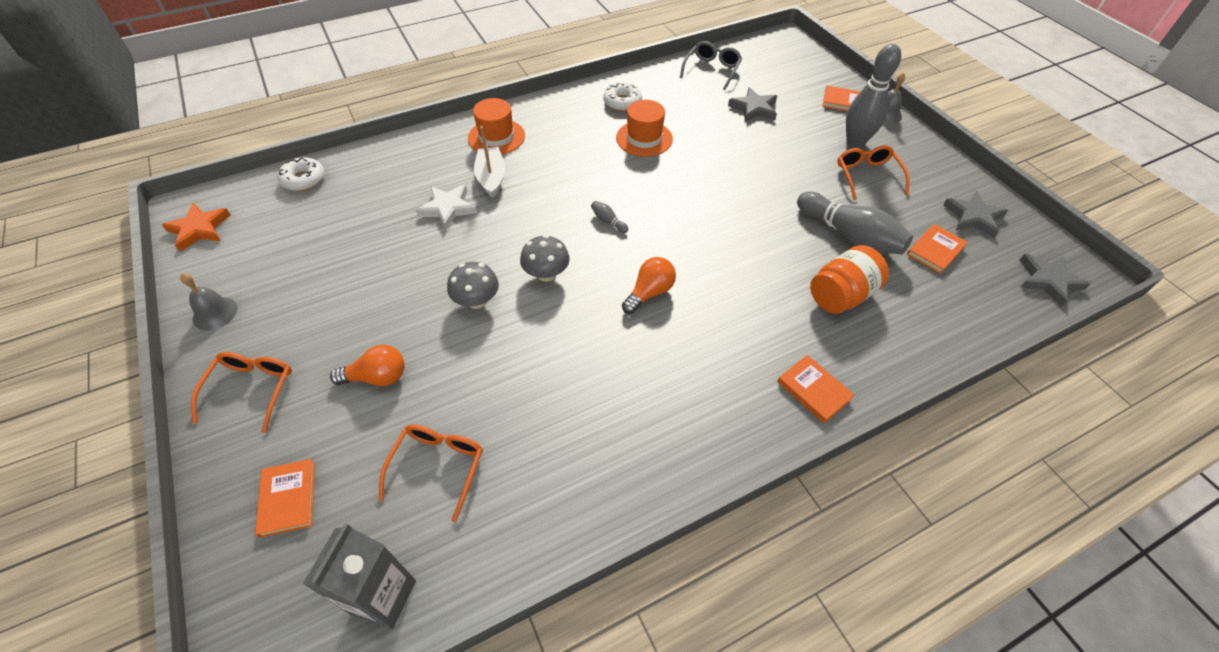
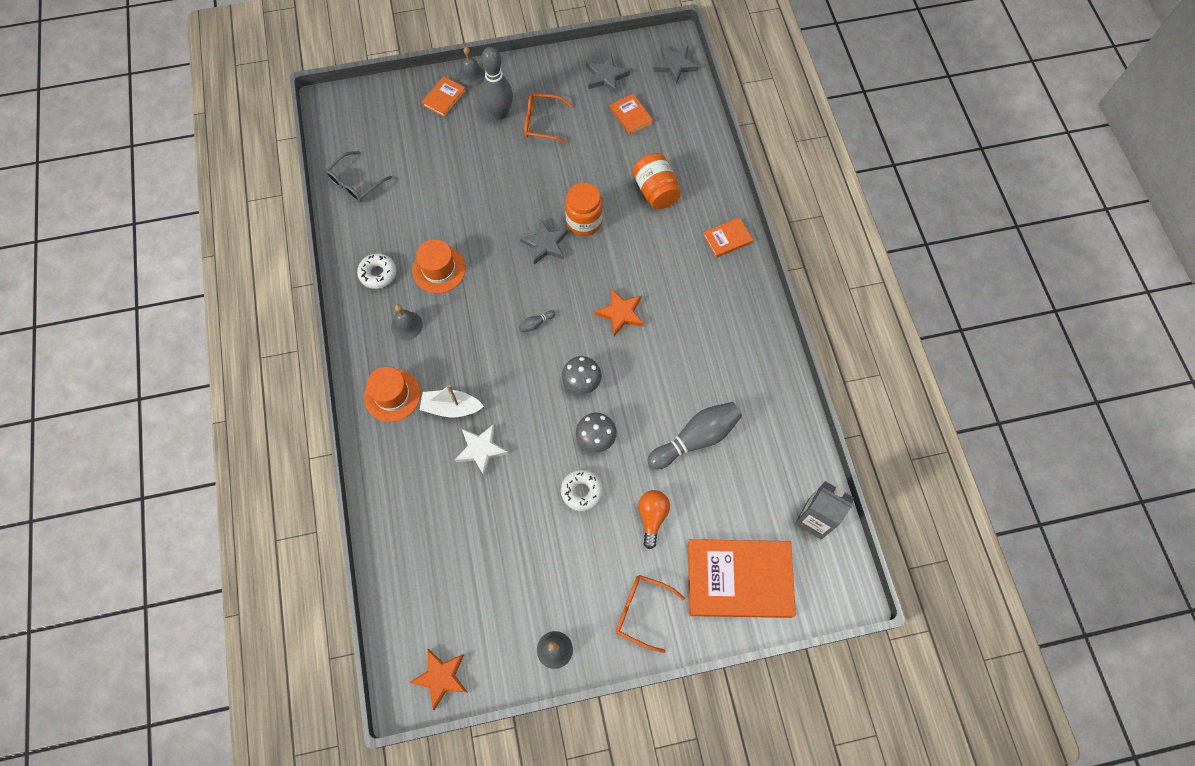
camera: 75 degrees left, 15 degrees up
orange book [255,459,315,538] -> orange book [688,539,796,618], size x2.16
white donut [277,157,325,191] -> white donut moved to [561,469,603,511]
orange glasses [379,424,483,522] -> none
orange light bulb [622,257,676,314] -> orange star [594,288,643,336]
grey glasses [680,41,742,90] -> grey glasses turned 90 degrees counterclockwise [325,151,392,202]
grey star [728,87,777,123] -> grey star moved to [520,219,568,265]
grey bowling pin [797,191,913,254] -> grey bowling pin moved to [648,402,742,470]
none -> grey bell [391,304,423,340]
none -> orange jar [565,182,603,236]

